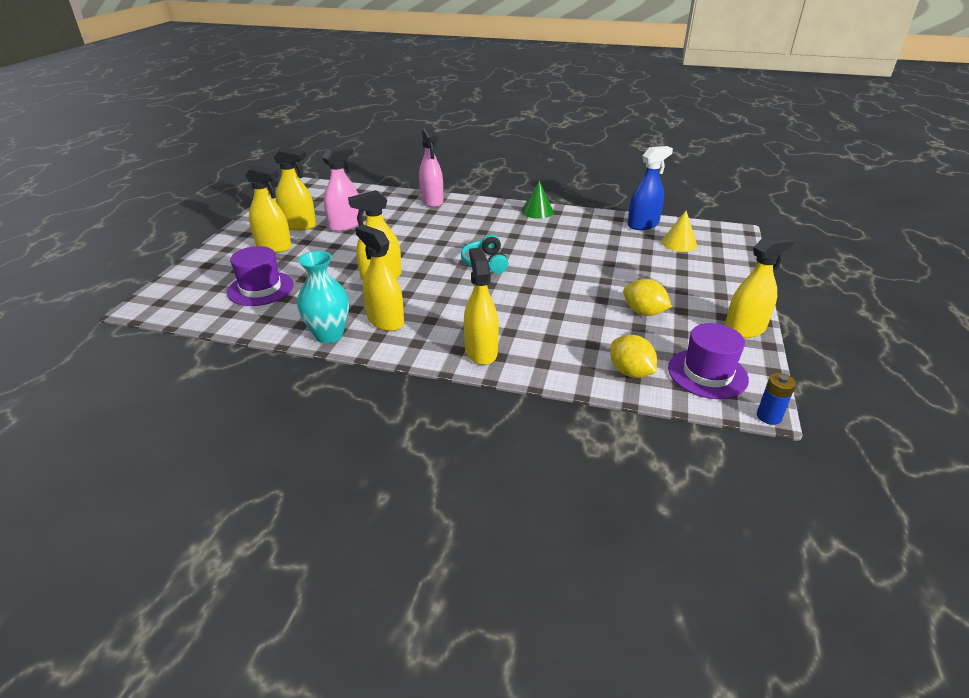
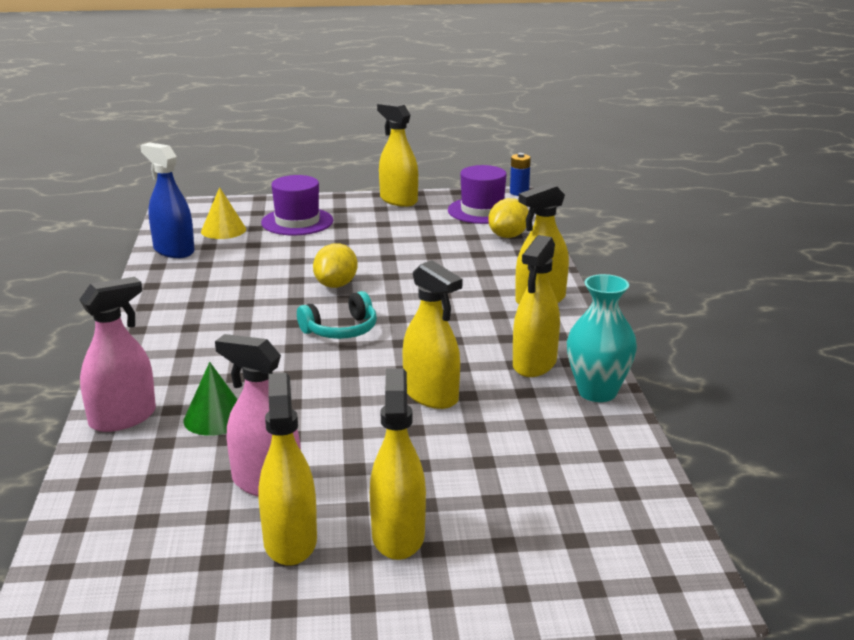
camera: 110 degrees left, 10 degrees down
purple hat [227,246,294,306] -> purple hat moved to [261,175,333,235]
green cone [522,180,554,219] -> green cone moved to [184,362,238,436]
yellow lemon [623,279,672,316] -> yellow lemon moved to [313,243,358,288]

